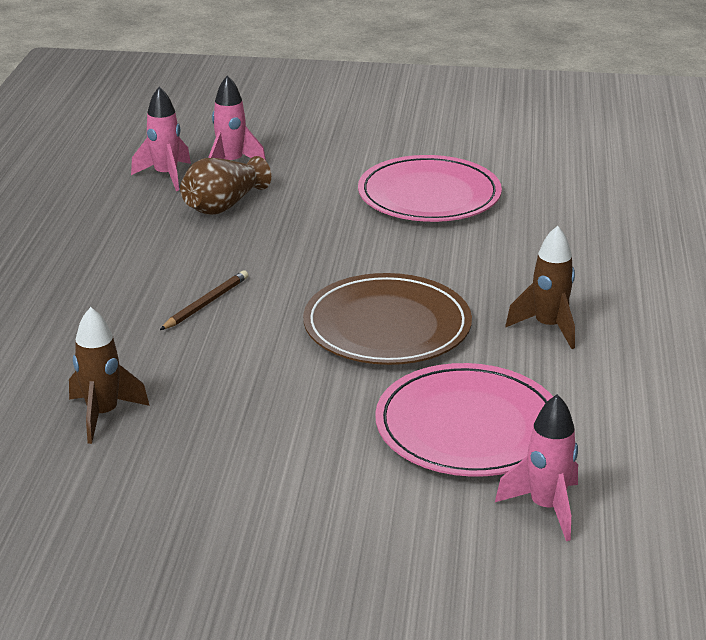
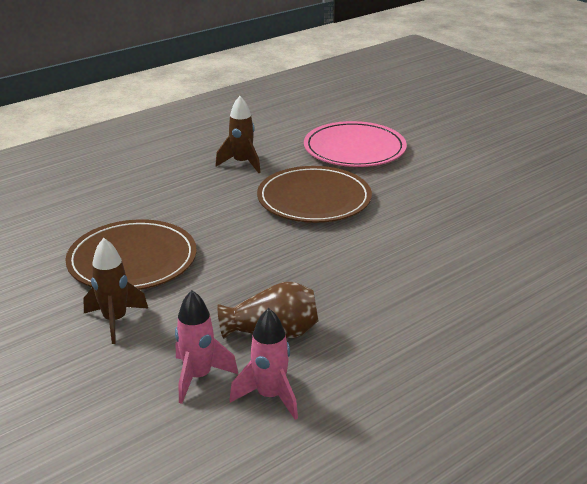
camera: 135 degrees left, 0 degrees up
brown rocket [69,307,150,444] -> brown rocket moved to [83,238,148,344]
brown pencil [160,270,248,330] -> none
pink plate [358,155,502,222] -> brown plate [65,219,197,290]
pink rocket [495,394,578,541] -> none

